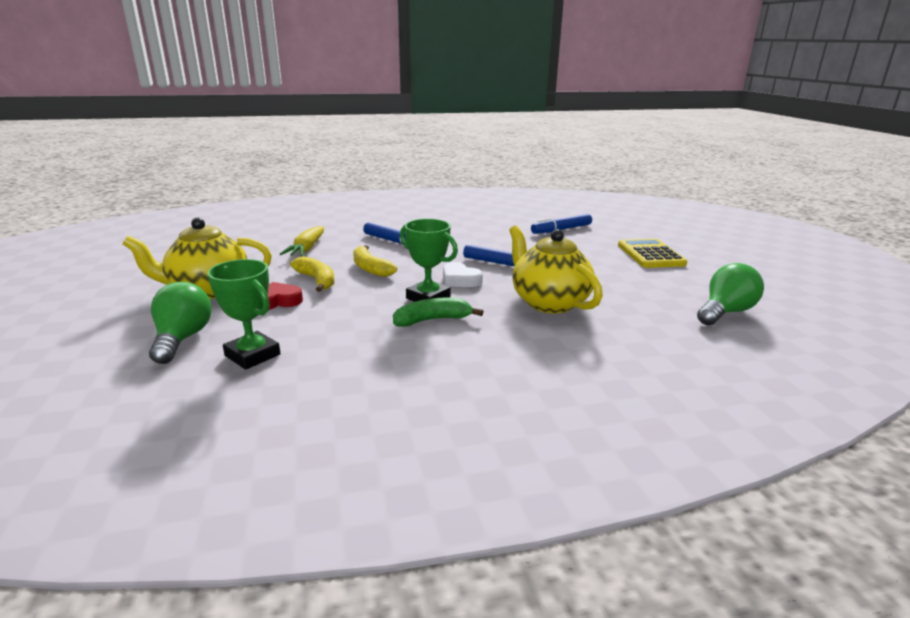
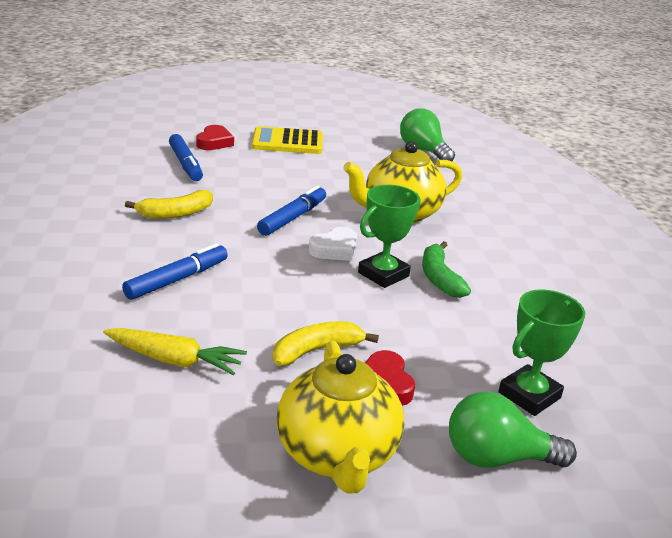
camera: 85 degrees left, 5 degrees up
yellow banana [353,245,397,277] -> yellow banana moved to [125,190,213,219]
none -> red heart [196,125,234,150]

